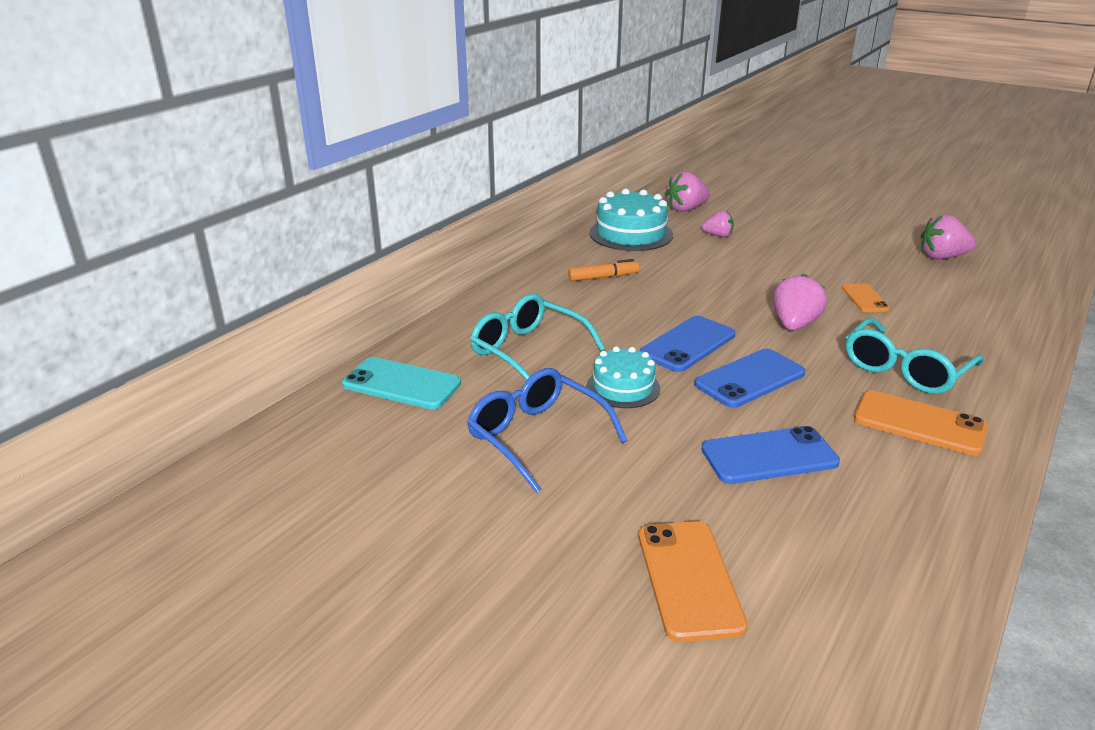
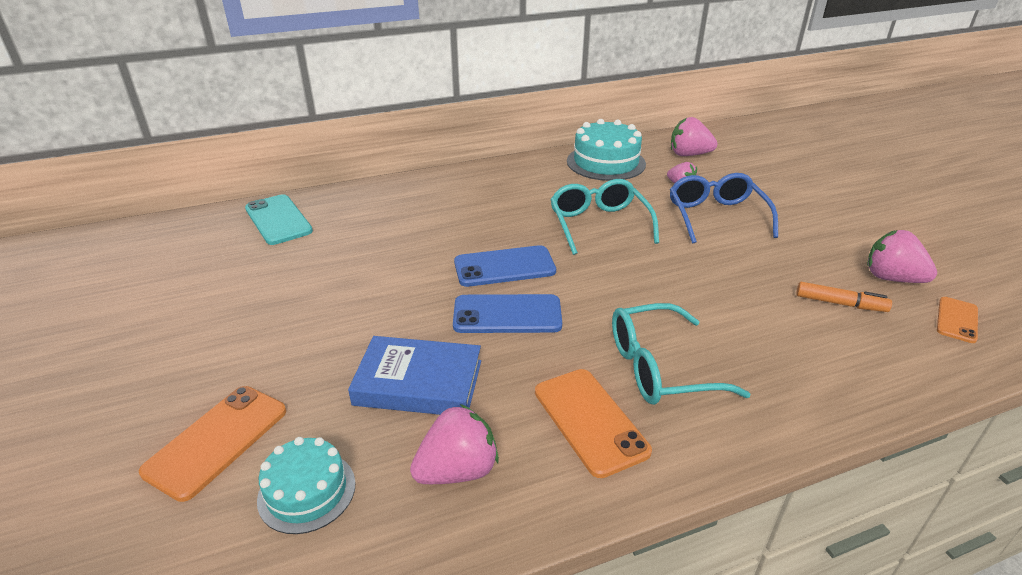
camera: 35 degrees right, 5 degrees up
blue glasses [467,368,627,493] -> blue glasses moved to [670,173,778,244]
turquoise glasses [470,293,605,380] -> turquoise glasses moved to [550,179,659,255]
orange marker [568,259,639,281] -> orange marker moved to [796,282,892,312]
turquoise cake [587,346,660,408] -> turquoise cake moved to [257,437,356,534]
blue phone [701,426,840,484] -> blue book [348,336,481,415]
pink strawberry [773,274,827,330] -> pink strawberry moved to [410,404,499,484]
orange phone [842,283,890,312] -> orange phone moved to [937,297,978,343]

